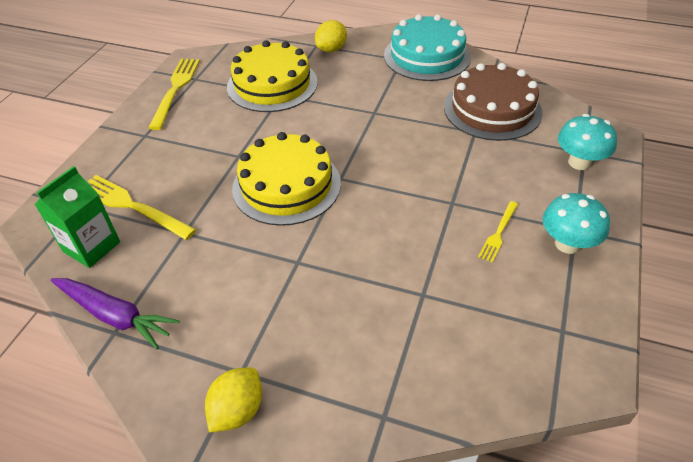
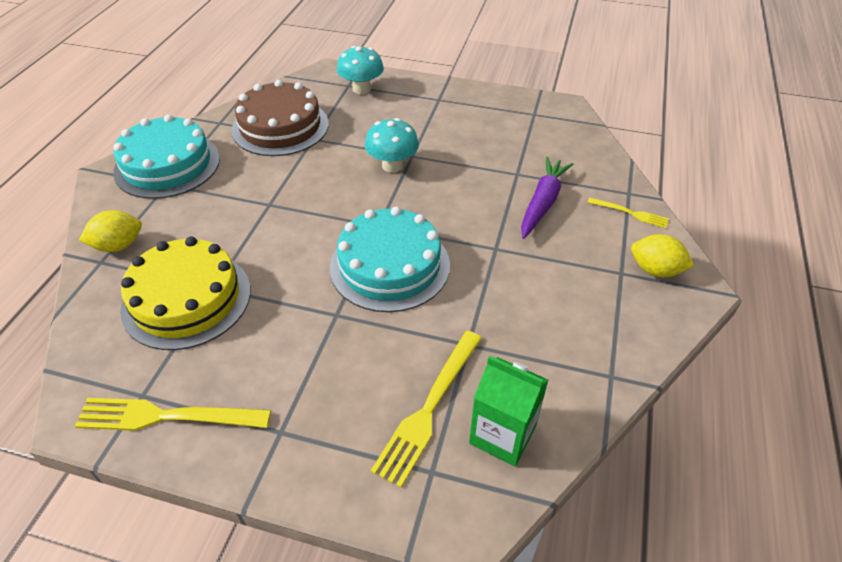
camera: 95 degrees left, 0 degrees up
purple carrot [51,278,180,349] -> purple carrot moved to [521,157,573,239]
yellow cake [232,132,341,226] -> turquoise cake [330,206,450,312]
yellow lemon [315,20,347,52] -> yellow lemon turned 60 degrees counterclockwise [79,210,142,252]
yellow fork [478,201,518,263] -> yellow fork moved to [587,197,669,228]
turquoise mushroom [543,193,610,254] -> turquoise mushroom moved to [365,118,419,173]

